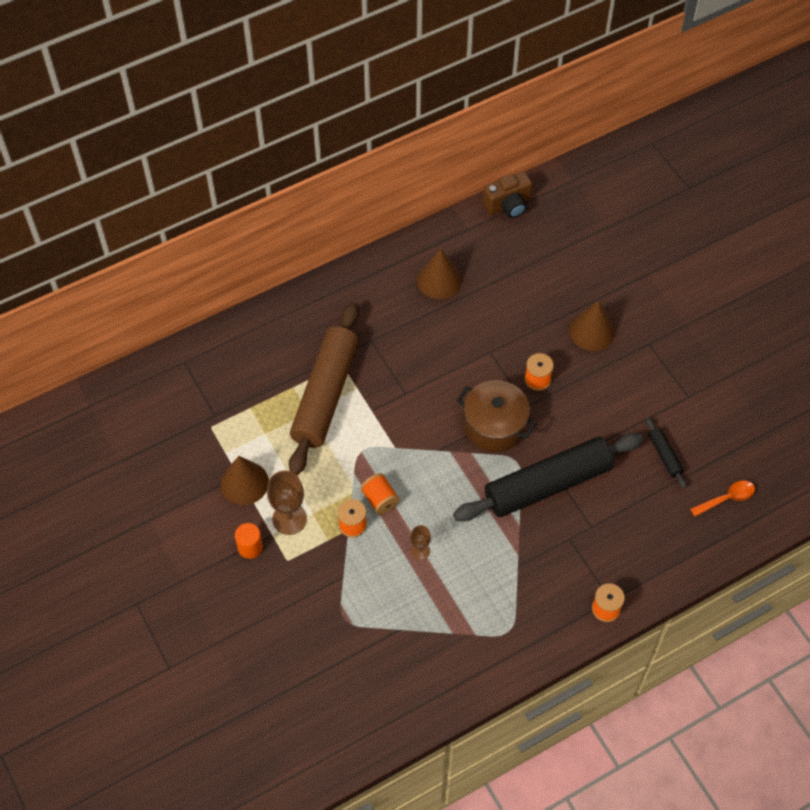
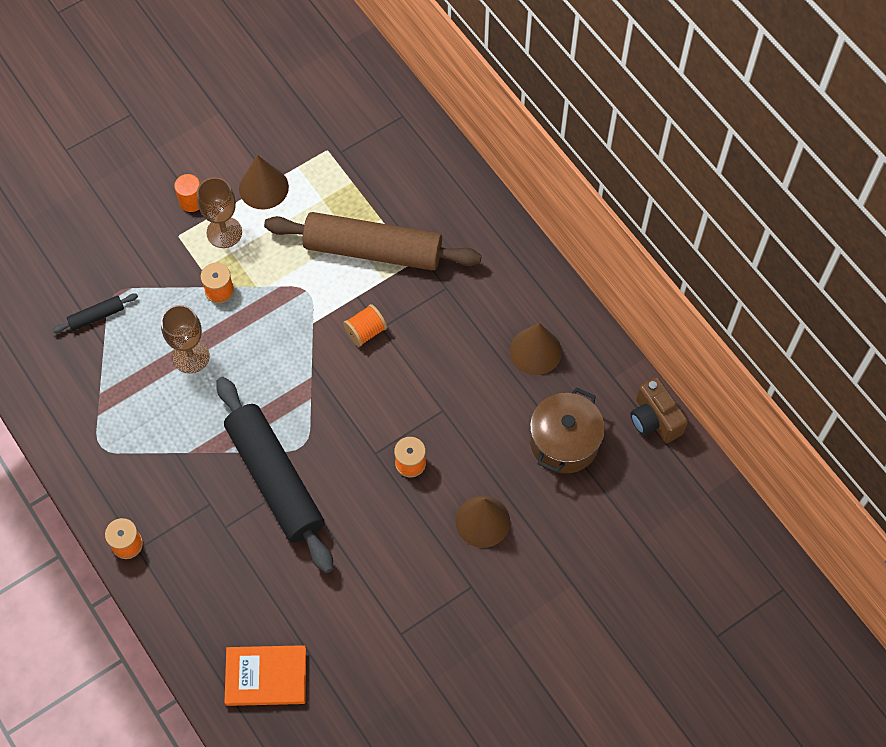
camera: 85 degrees right, 5 degrees up
orange spool [360,473,400,515] -> orange spool moved to [343,304,387,347]
brown goblet [411,525,431,560] -> brown goblet [161,305,210,373], size x1.79
brown pot [457,380,537,452] -> brown pot moved to [530,387,605,473]
black rolling pin [646,418,687,488] -> black rolling pin moved to [53,294,138,333]
orange spoon [690,481,755,517] -> orange book [224,645,306,706]

